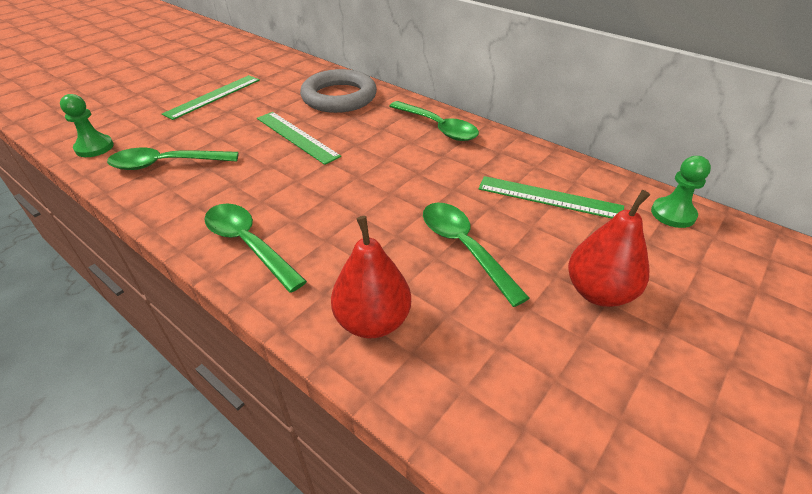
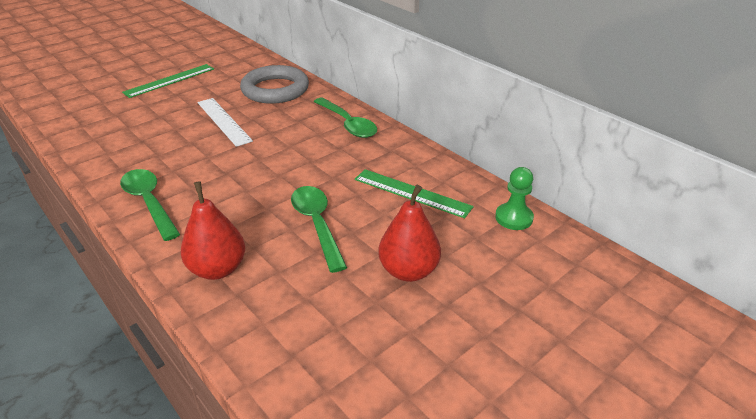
camera: 10 degrees right, 5 degrees down
green pawn [60,94,114,157] -> none
green spoon [107,148,239,170] -> none
green ruler [257,112,341,165] -> white ruler [197,98,253,147]

